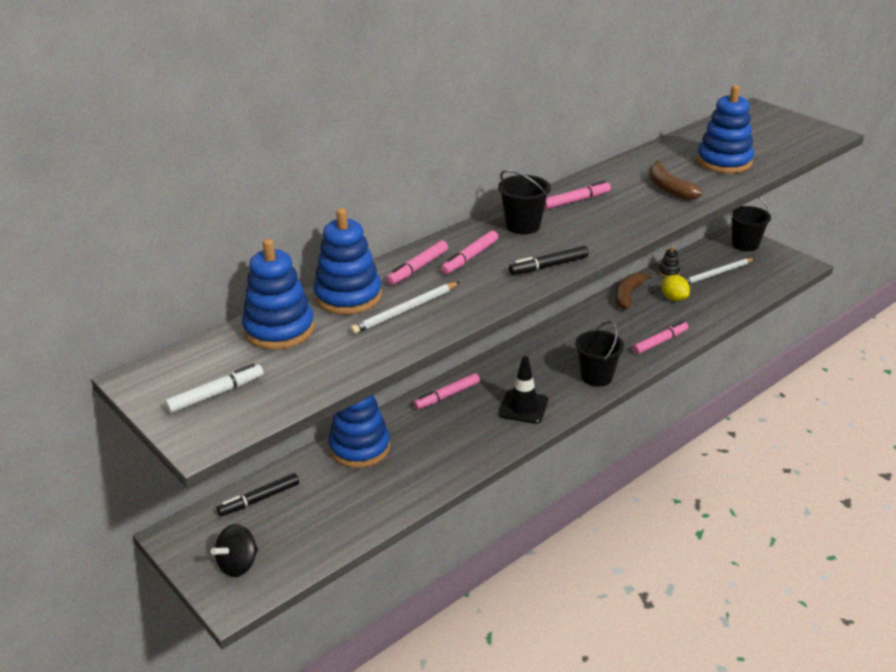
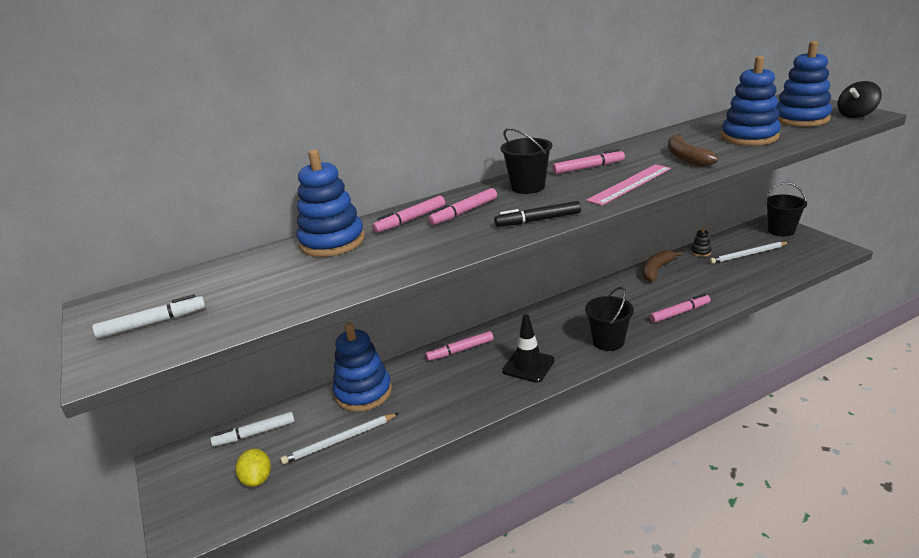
camera: 15 degrees right, 5 degrees down
black spinning top [211,524,258,577] -> black spinning top moved to [837,81,882,118]
black marker [217,473,299,516] -> white marker [210,412,295,447]
blue stacking toy [242,239,314,349] -> blue stacking toy moved to [776,41,832,127]
white pencil [350,282,459,334] -> white pencil moved to [280,413,399,464]
yellow lemon [661,275,690,301] -> yellow lemon moved to [235,449,271,487]
none -> pink ruler [586,164,671,206]

